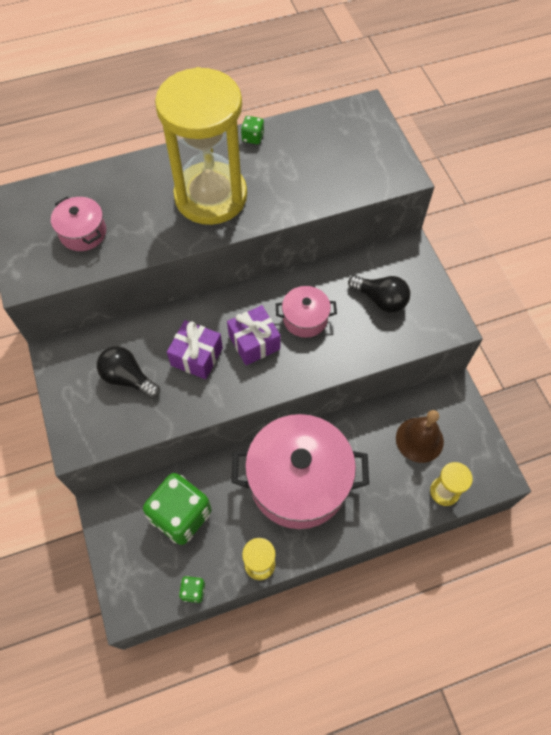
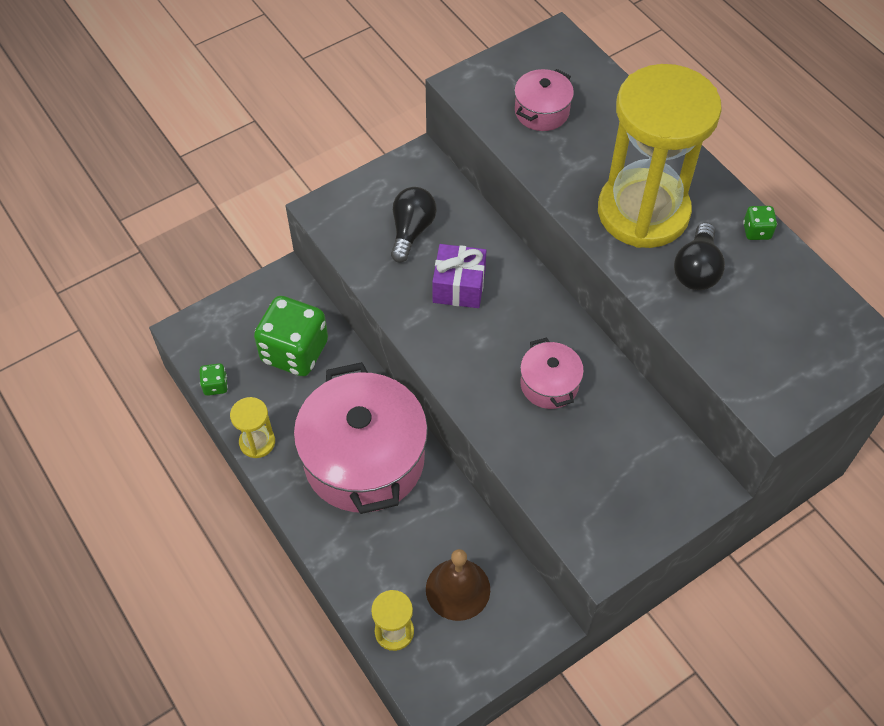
camera: 75 degrees right, 5 degrees down
purple gift [227,305,281,365] -> none
black light bulb [348,275,410,313] -> black light bulb moved to [674,222,725,290]

